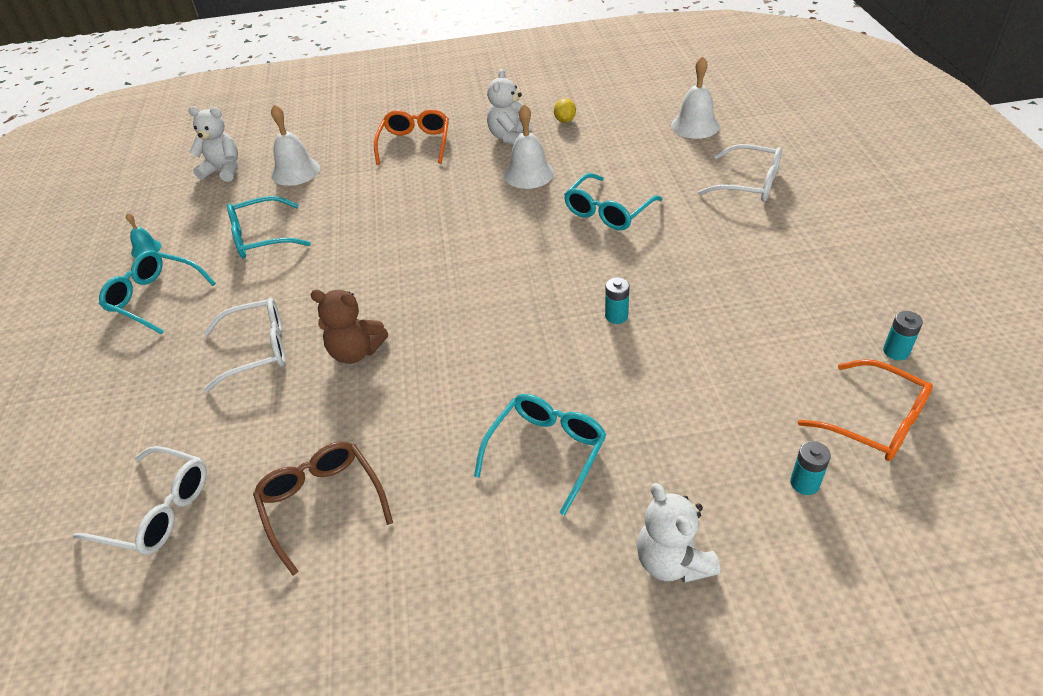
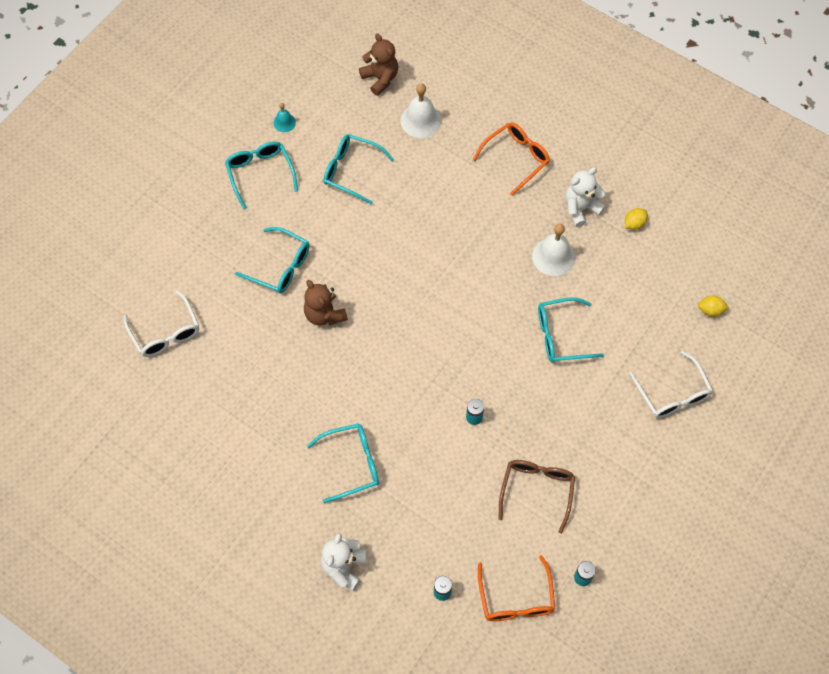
camera: 40 degrees right, 20 degrees up
white teddy bear [188,106,238,182] -> brown teddy bear [359,33,398,96]
white glasses [204,298,285,392] -> turquoise glasses [235,227,310,293]
brown glasses [253,441,393,576] -> brown glasses moved to [499,460,575,534]
white bell [671,56,720,139] -> yellow lemon [698,295,729,317]

